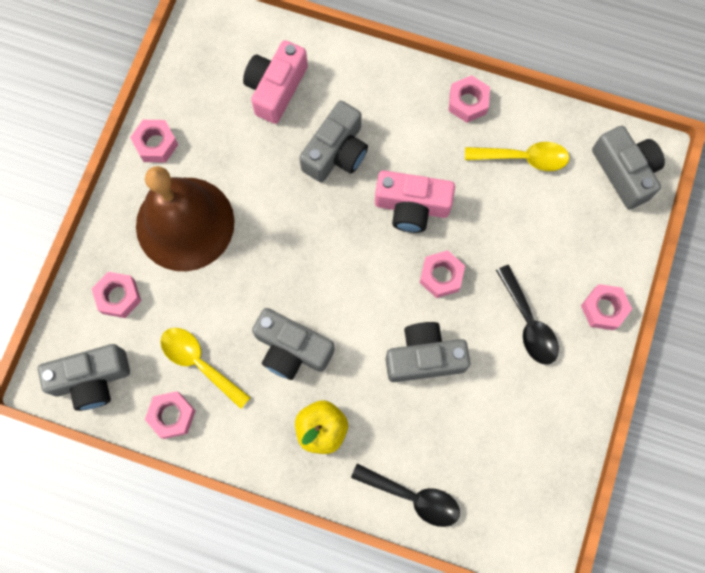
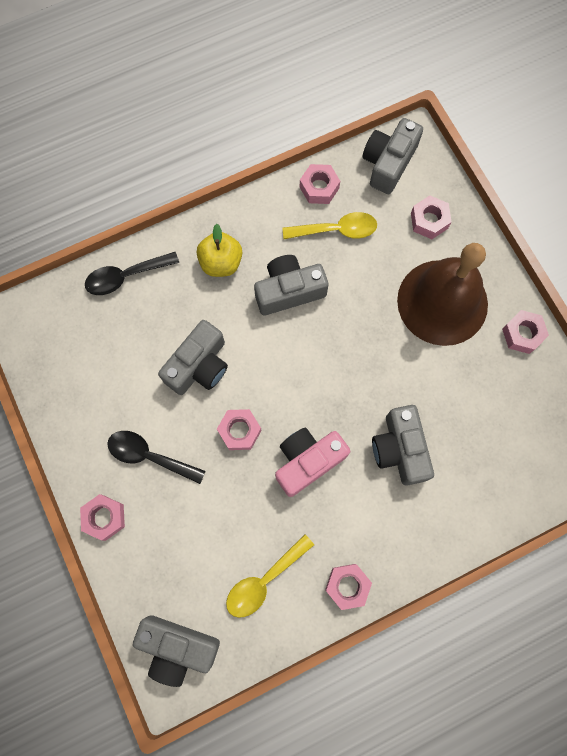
camera: 135 degrees right, 0 degrees up
pink camera [243,40,308,124] -> none

